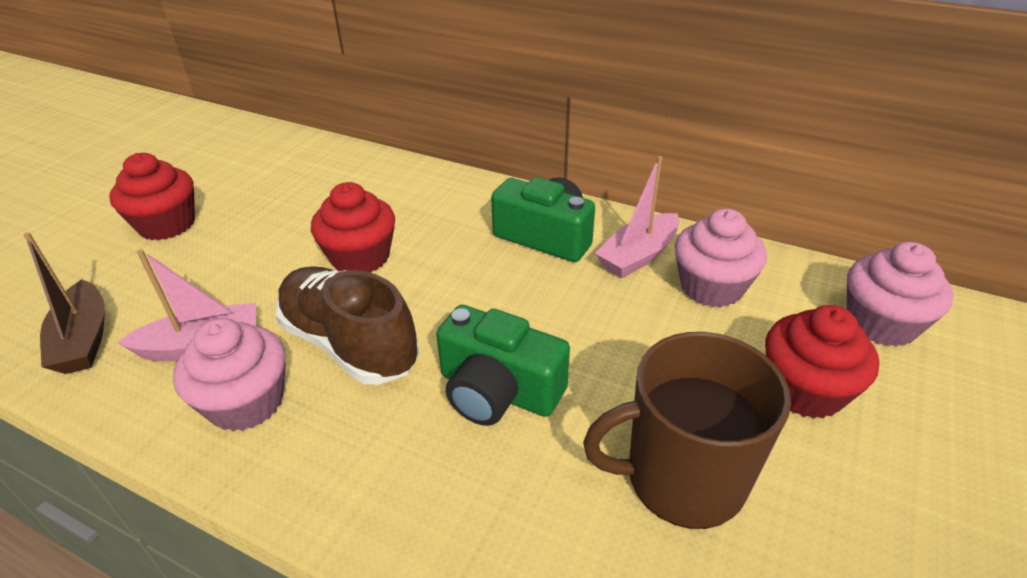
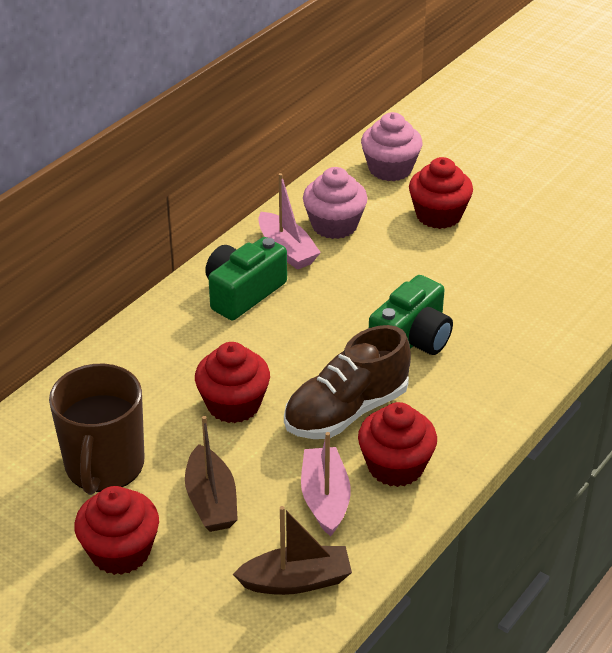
camera: 80 degrees left, 0 degrees up
pink cupcake [173,318,286,432] -> red cupcake [358,402,437,487]
brown mug [583,332,791,529] -> brown mug moved to [49,364,145,495]
none -> brown boat [185,416,238,532]

